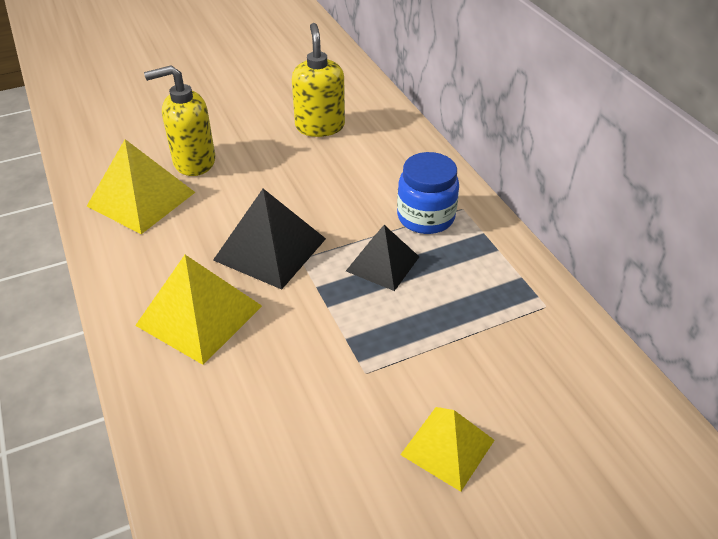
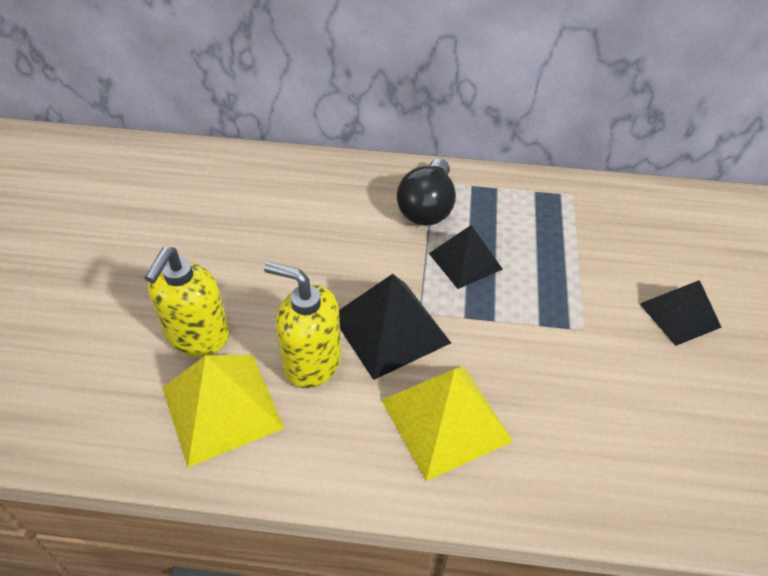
camera: 60 degrees left, 5 degrees up
yellow soap dispenser [292,23,345,137] -> yellow soap dispenser moved to [264,262,341,388]
blue jar [397,152,459,234] -> black light bulb [397,159,456,226]
yellow pyramid [400,407,495,492] -> black pyramid [640,280,722,346]

